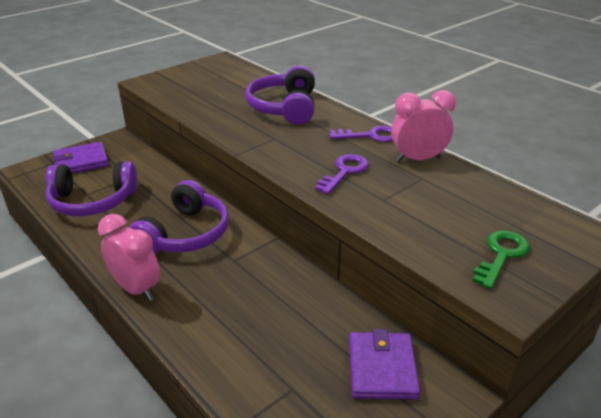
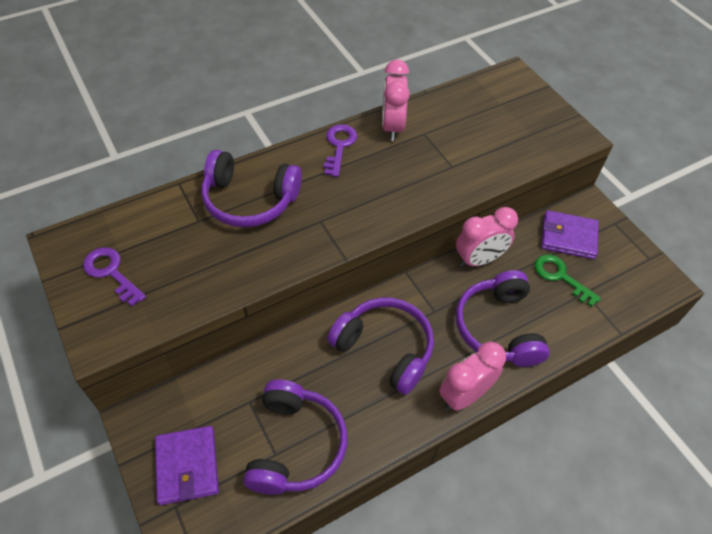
camera: 80 degrees left, 20 degrees up
purple key [315,154,369,194] -> purple key moved to [83,247,146,306]
green key [473,231,530,289] -> green key moved to [535,254,601,307]
none -> pink clock [456,207,518,267]
none -> purple headphones [456,270,550,367]

